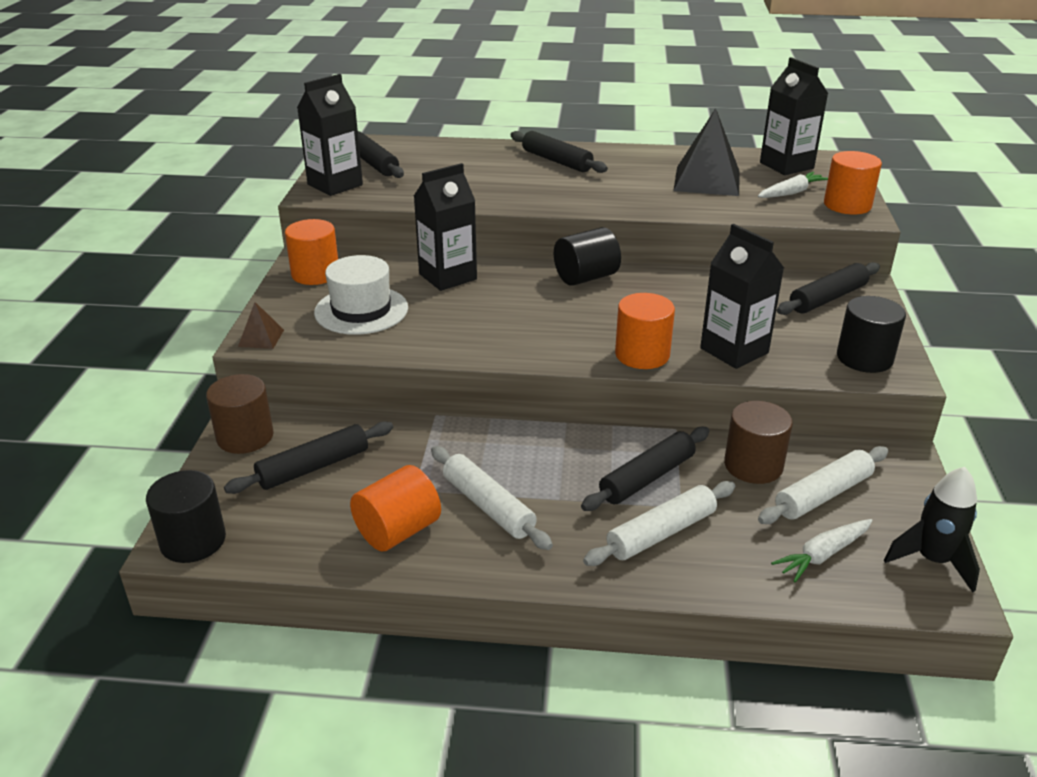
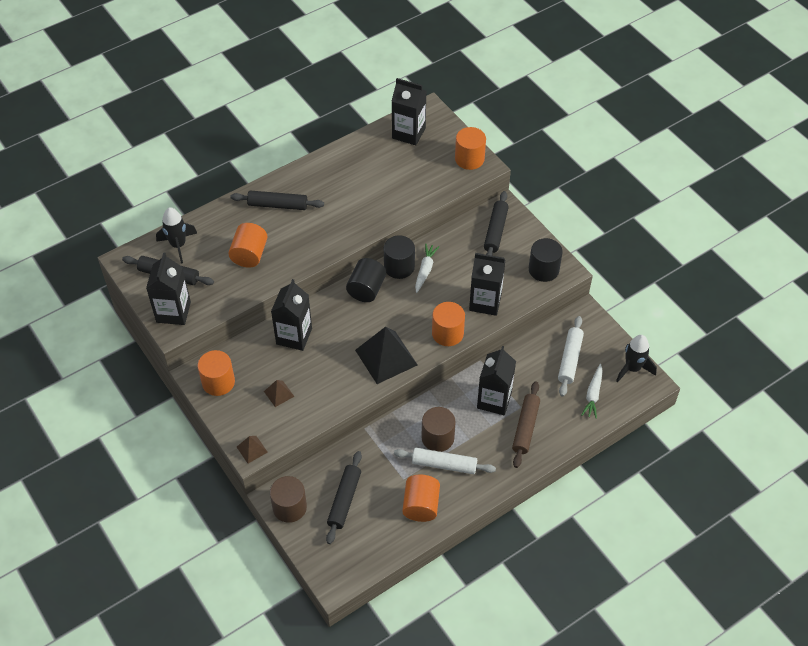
camera: 40 degrees left, 20 degrees up
black cylinder [146,470,226,563] -> black cylinder moved to [384,235,415,279]
white hat [314,255,408,335] -> brown pyramid [264,380,295,407]
black rolling pin [581,427,709,511] -> black carton [477,346,516,415]
white rolling pin [583,481,735,566] -> brown rolling pin [512,381,540,468]
black pyramid [673,108,740,196] -> black pyramid moved to [355,327,418,384]
brown cylinder [724,401,793,484] -> brown cylinder moved to [421,407,456,452]
white carrot [758,172,828,198] -> white carrot moved to [415,244,439,293]
none -> black rocket [156,207,197,264]
none -> orange cylinder [228,223,267,268]

